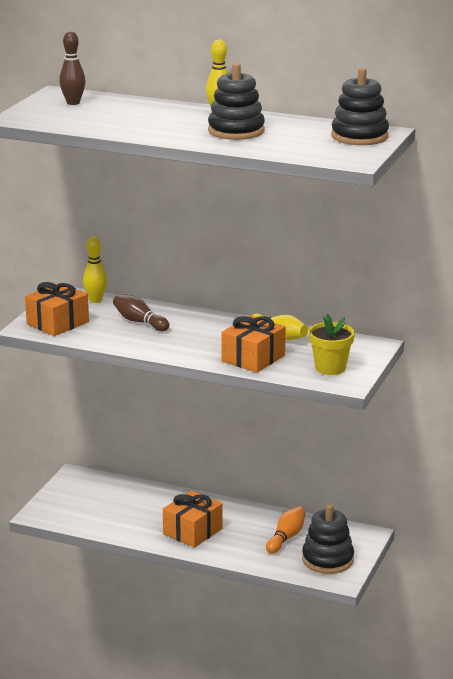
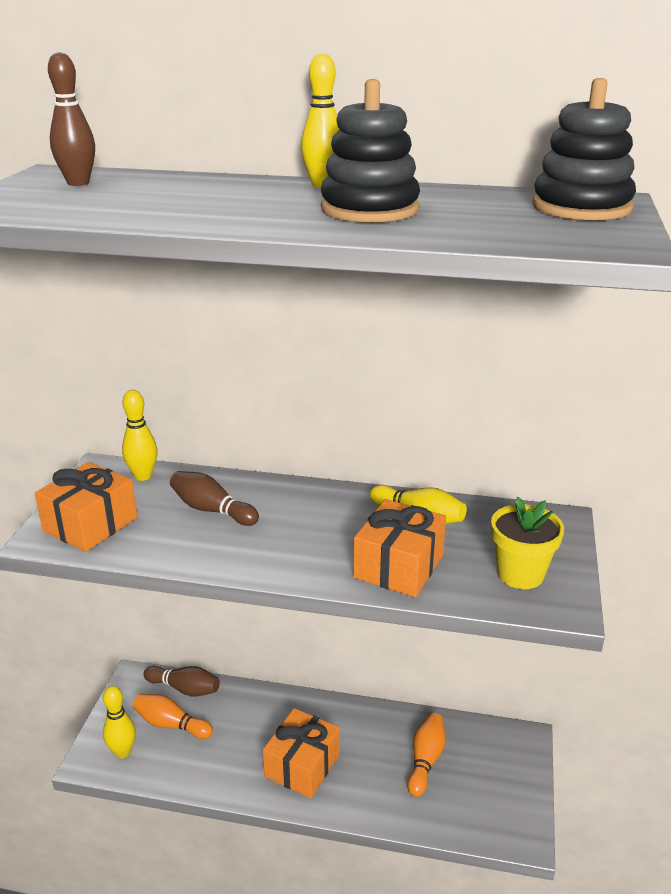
camera: 10 degrees left, 5 degrees up
black stacking toy [302,504,354,574] -> none
none -> yellow bowling pin [103,686,136,758]
none -> orange bowling pin [133,694,213,739]
none -> brown bowling pin [144,666,220,697]

